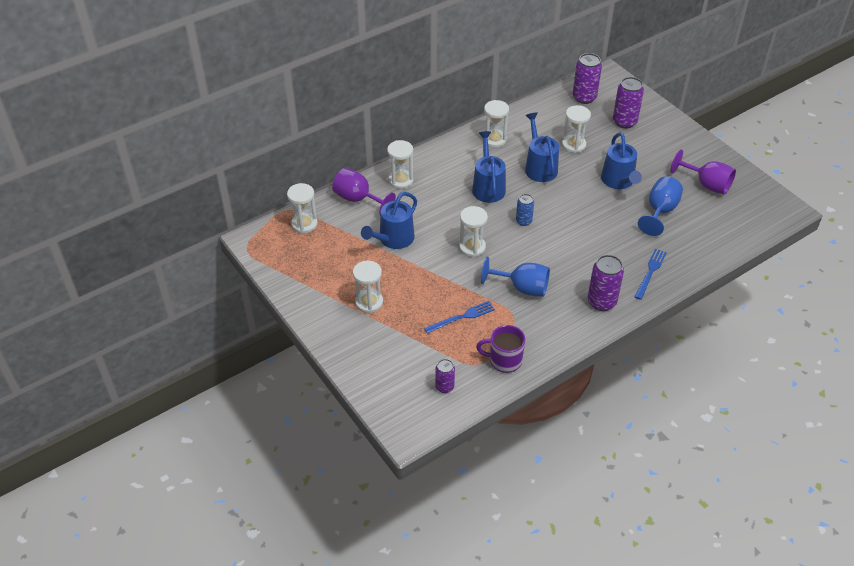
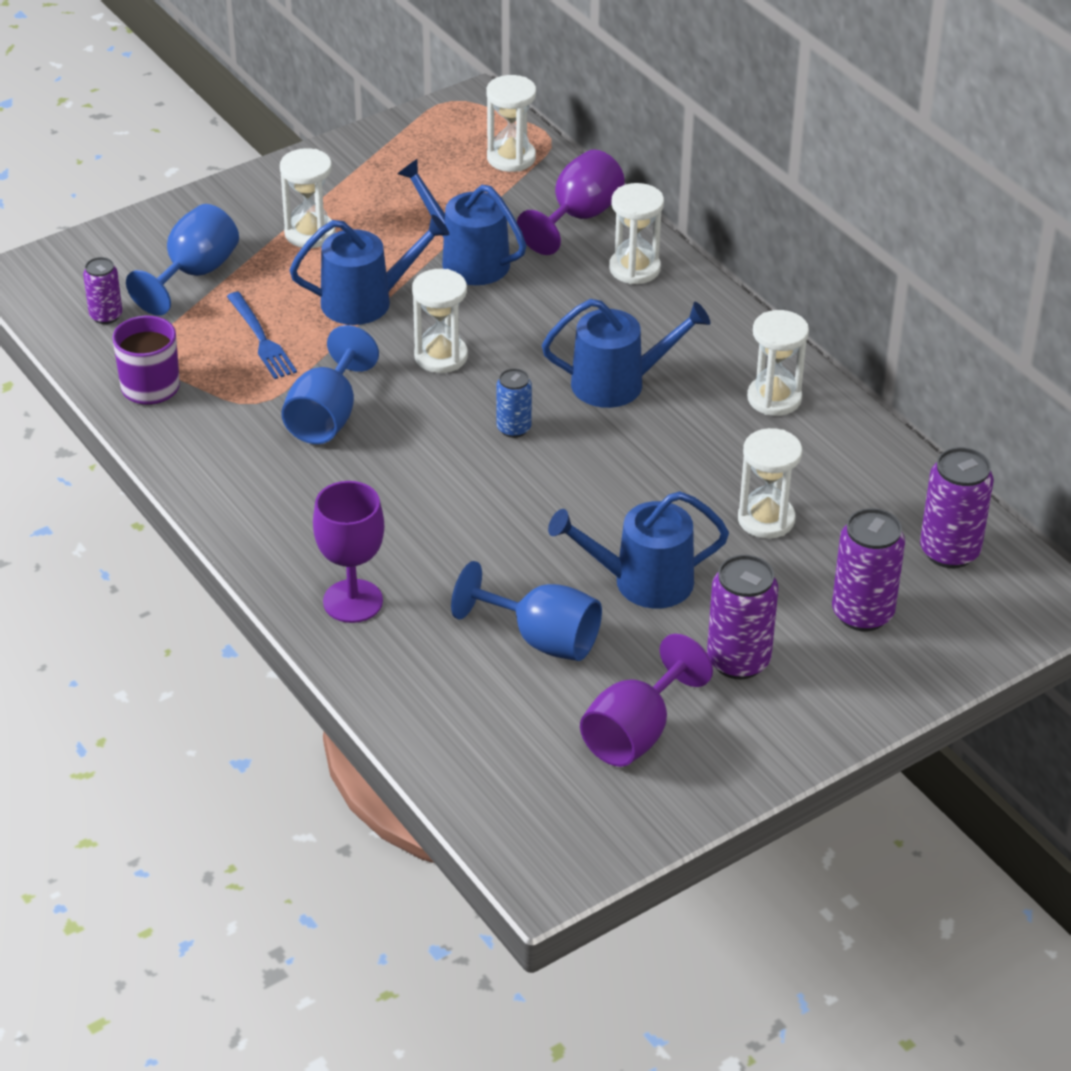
camera: 90 degrees right, 5 degrees down
blue watering can [525,113,559,182] -> blue watering can moved to [289,214,449,325]
purple can [588,255,624,311] -> purple can moved to [707,555,778,679]
blue fork [635,249,667,300] -> purple goblet [313,481,384,623]
none -> blue goblet [126,204,239,316]

